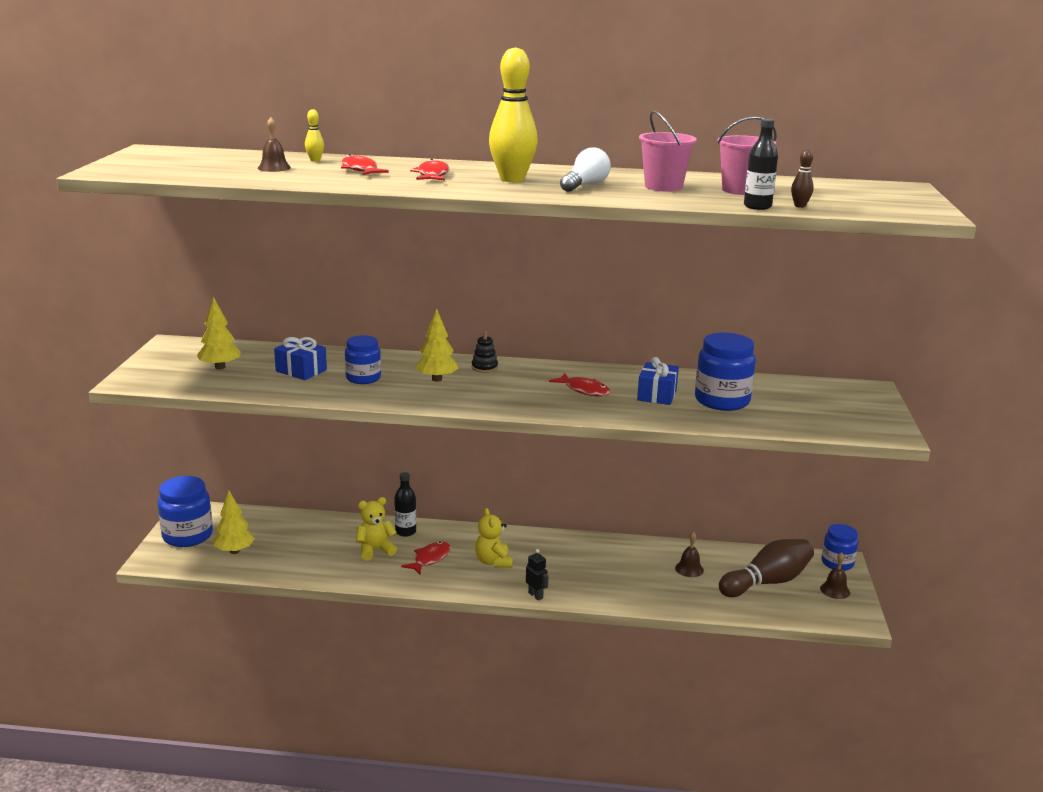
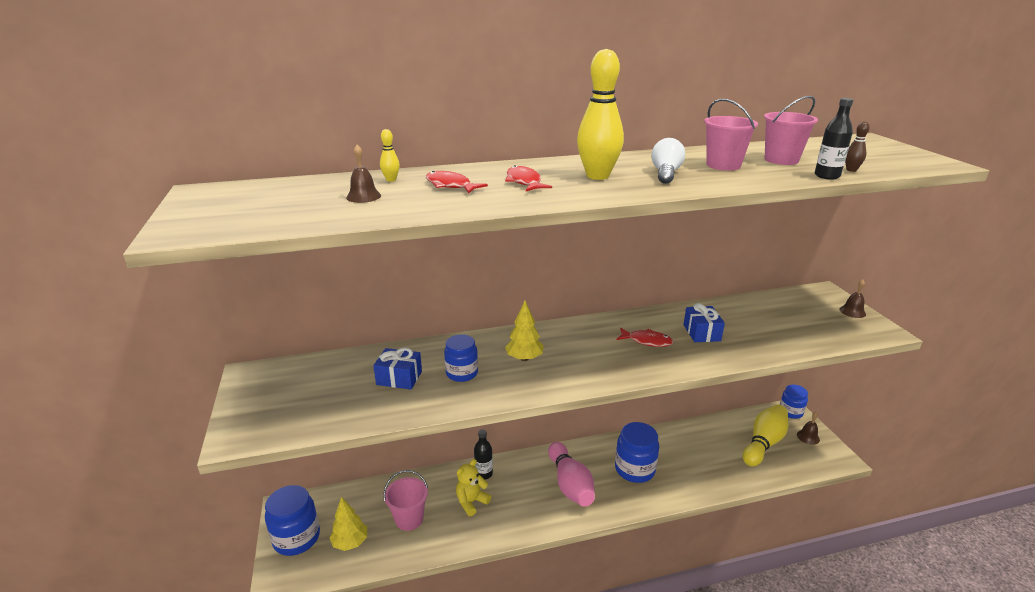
camera: 20 degrees left, 5 degrees up
yellow tree [197,297,241,369] -> none
red fish [401,541,451,575] -> none
black stacking toy [472,331,498,373] -> none
yellow teddy bear [475,508,512,568] -> pink bowling pin [548,442,595,507]
black robot [526,549,549,601] -> none
brown bell [675,532,704,577] -> brown bell moved to [840,279,866,318]
blue jar [695,333,756,411] -> blue jar moved to [615,422,659,483]
brown bowling pin [719,539,814,597] -> yellow bowling pin [743,404,788,466]
none -> pink bucket [383,470,428,531]

